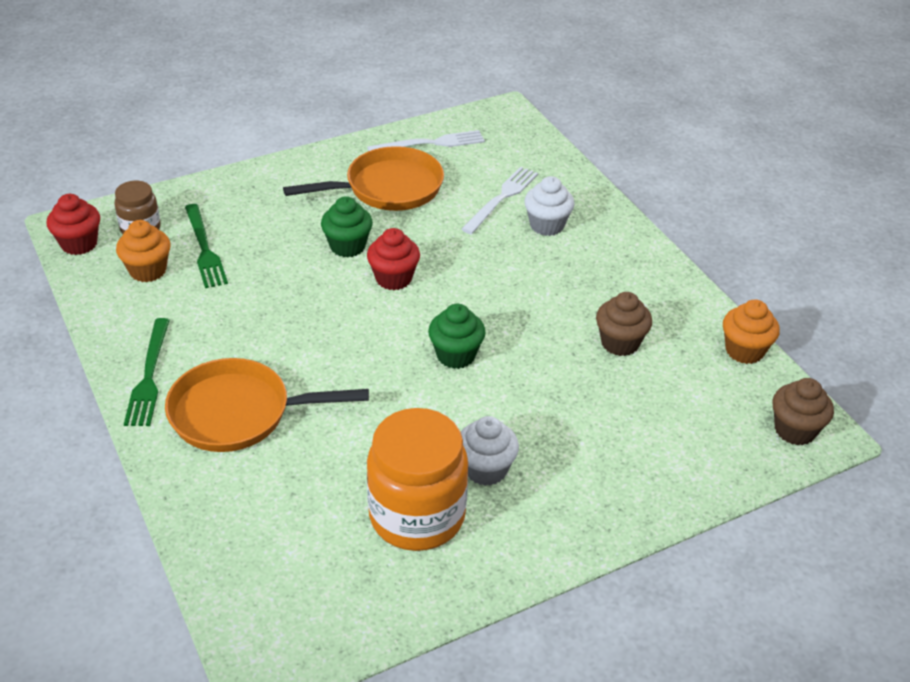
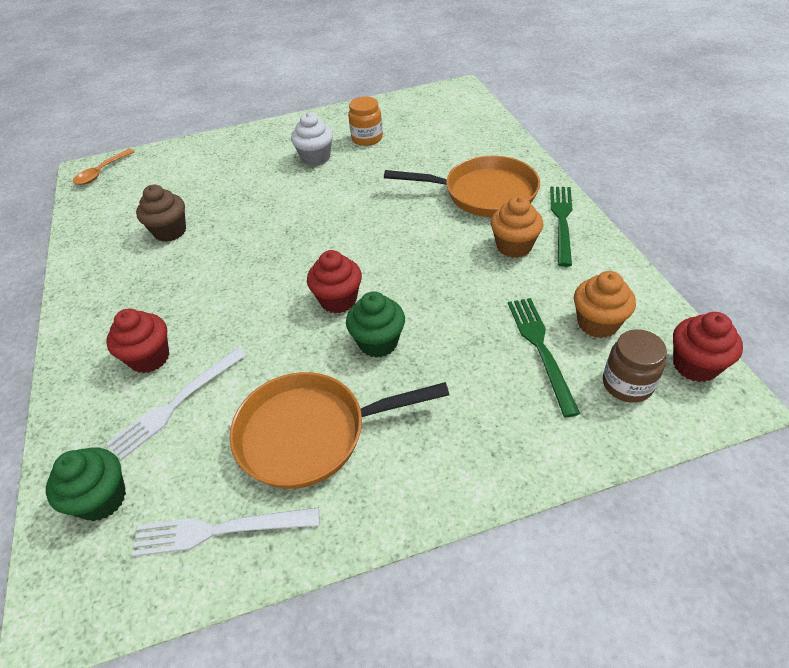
camera: 165 degrees left, 5 degrees up
orange jar [367,408,468,551] -> orange jar [348,96,383,146], size x0.53
green cupcake [428,304,486,369] -> green cupcake moved to [46,447,126,521]
white cupcake [524,176,575,236] -> red cupcake [106,309,169,373]
orange cupcake [723,299,780,364] -> orange cupcake moved to [491,196,543,258]
brown cupcake [772,378,834,445] -> orange spoon [73,149,135,185]

